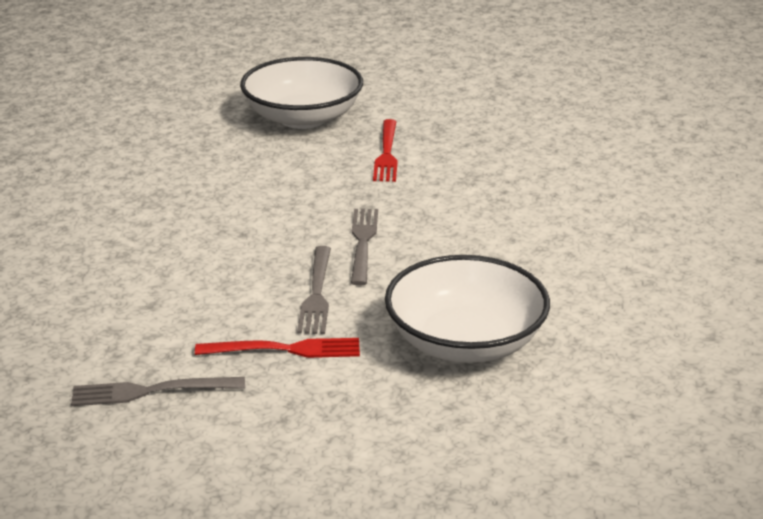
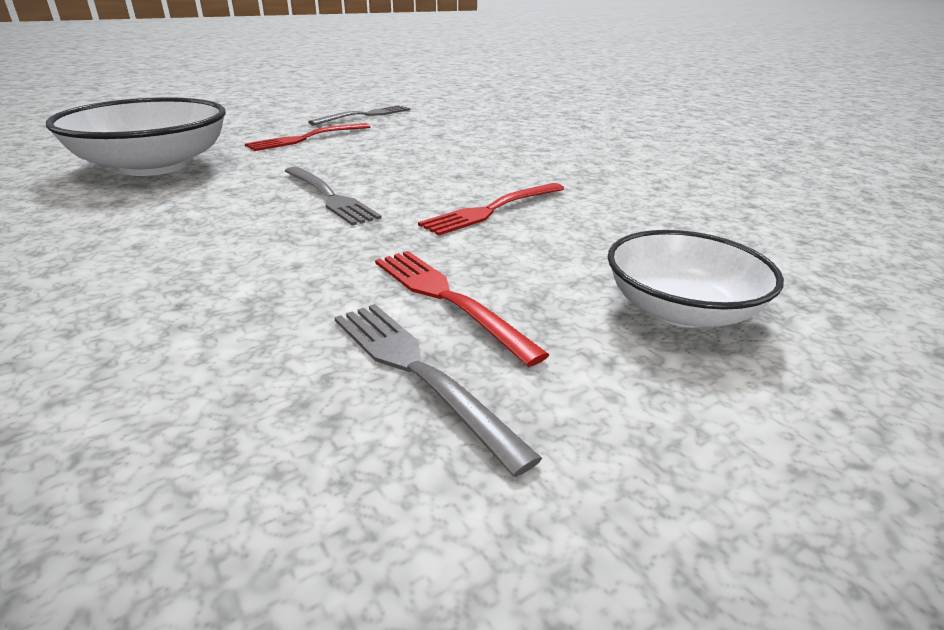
camera: 140 degrees right, 0 degrees up
white bowl [240,57,363,129] -> white bowl [608,230,784,328], size x0.64
grey fork [297,246,331,334] -> grey fork moved to [334,304,542,477]
none -> red fork [418,183,564,236]

